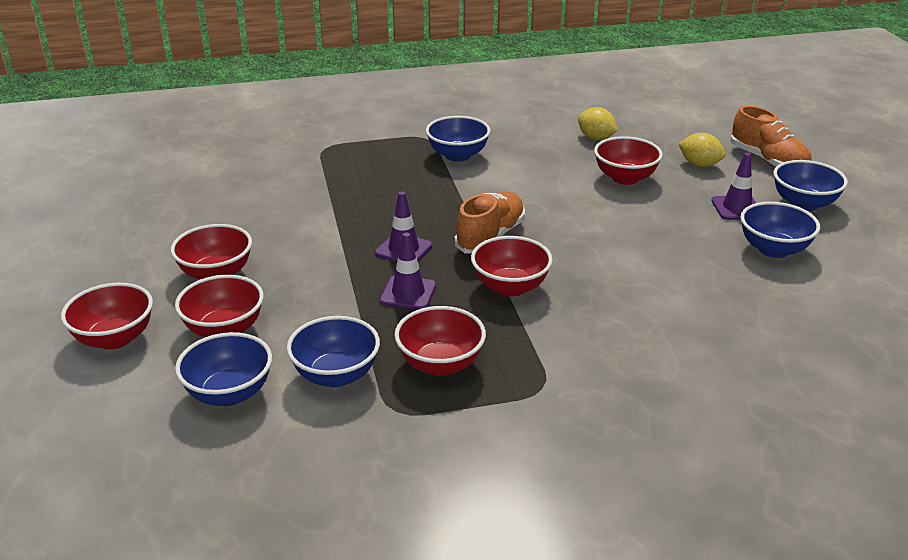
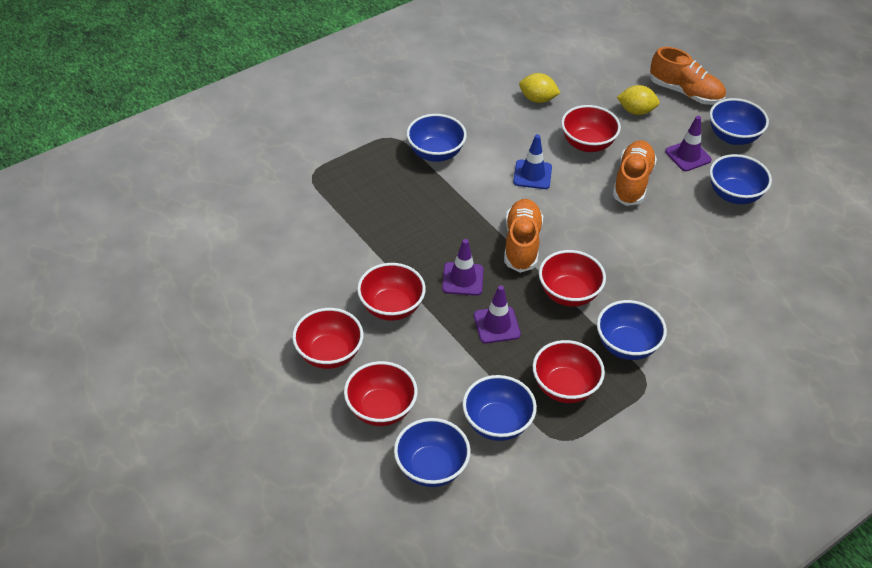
camera: 25 degrees left, 15 degrees up
red bowl [61,283,153,350] -> red bowl moved to [357,263,426,321]
none -> blue traffic cone [513,134,552,189]
none -> blue bowl [597,300,667,360]
none -> orange shoe [613,140,657,206]

